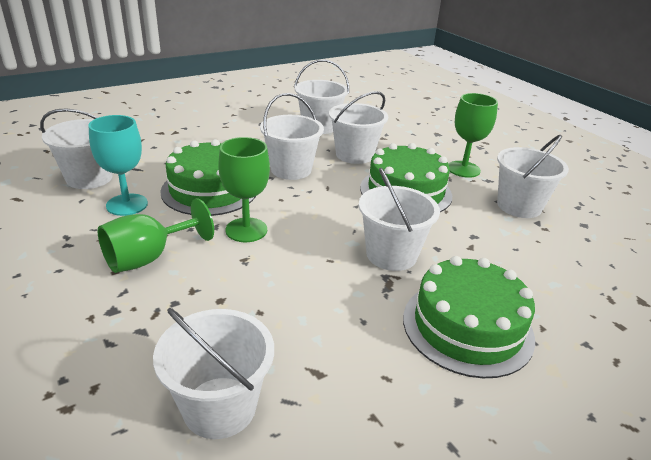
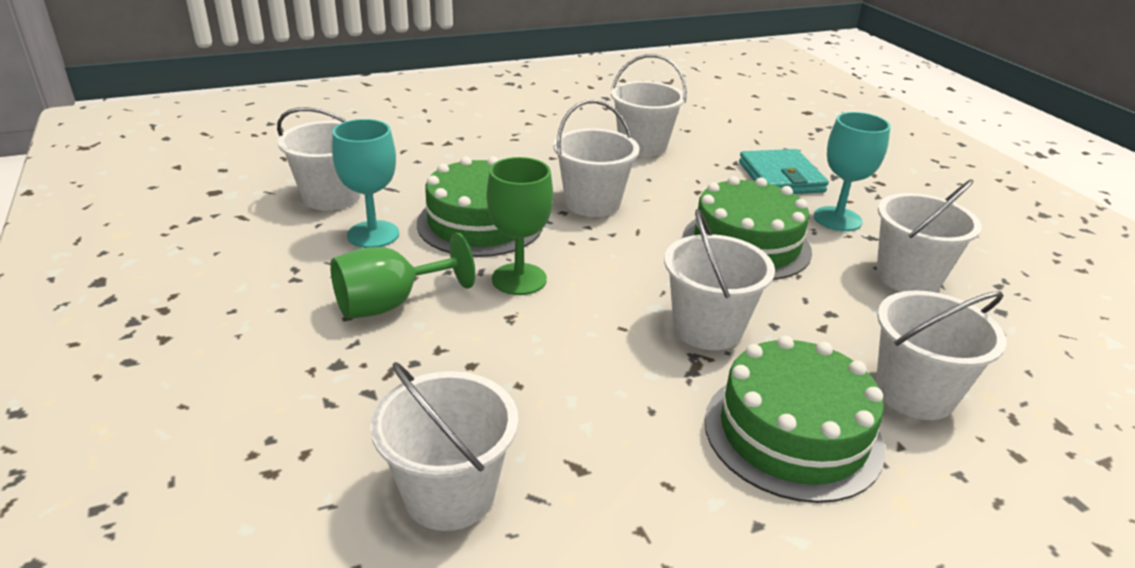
camera: 10 degrees right, 0 degrees up
white bucket [329,91,388,164] -> white bucket moved to [876,290,1006,420]
green goblet [448,93,498,178] -> turquoise goblet [814,112,891,231]
none -> turquoise wallet [739,149,829,194]

